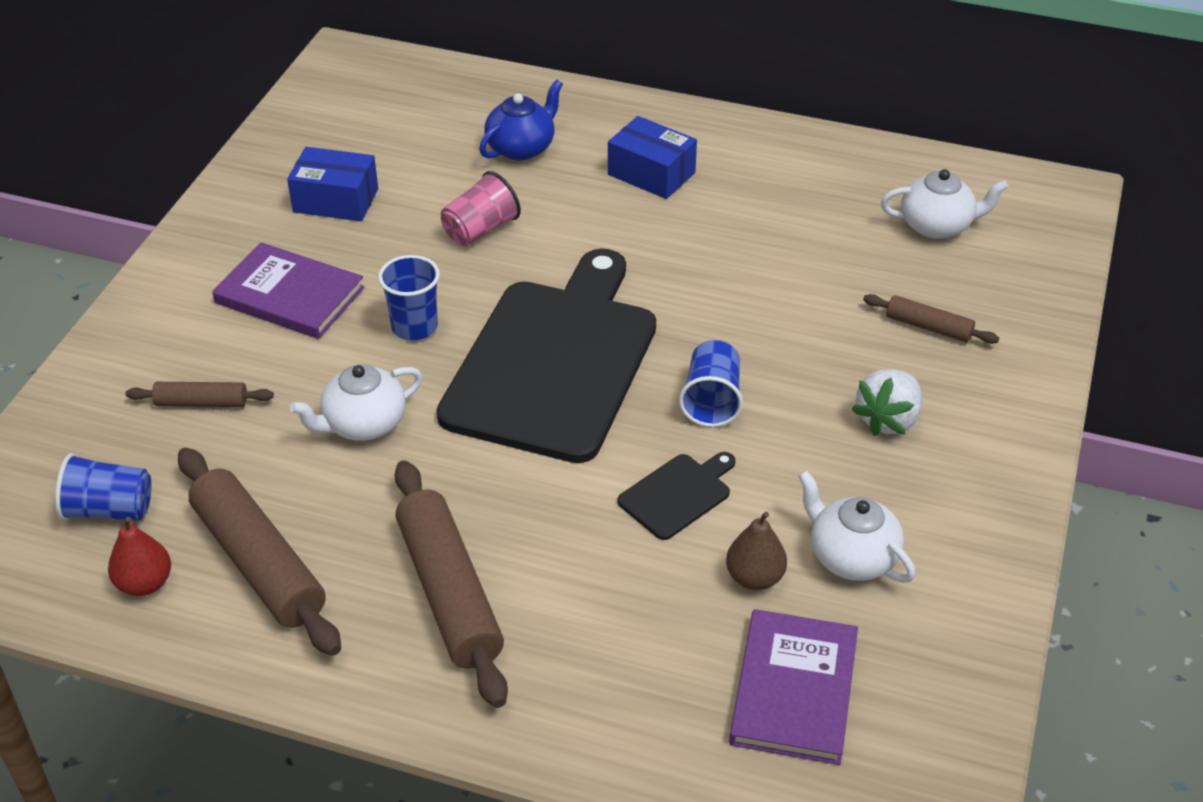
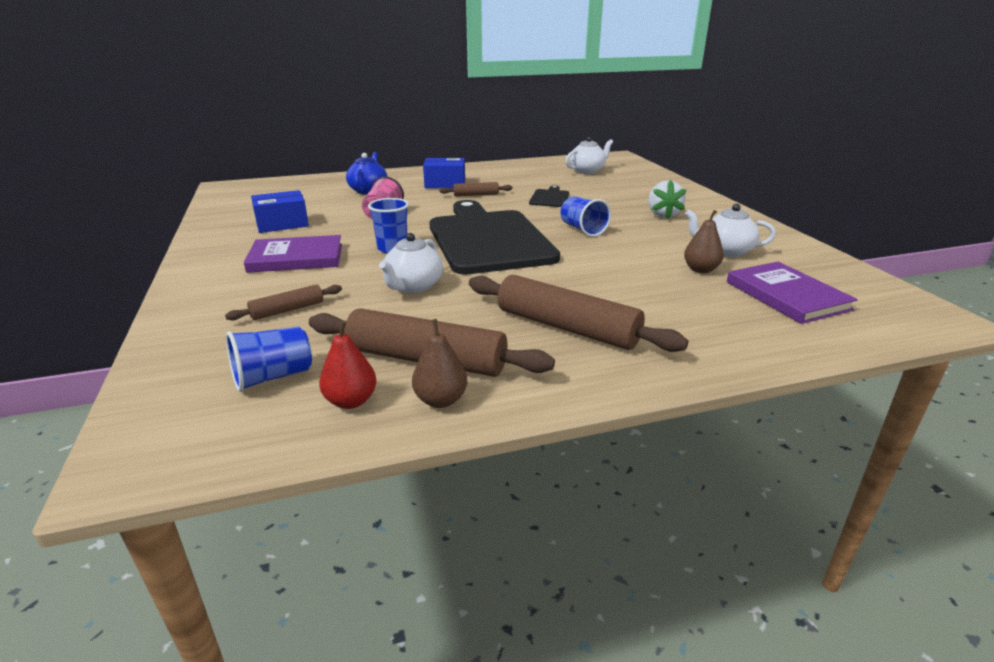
camera: 35 degrees left, 15 degrees down
black cutting board [617,452,736,540] -> black cutting board moved to [529,185,569,207]
brown rolling pin [863,294,999,344] -> brown rolling pin moved to [439,182,512,196]
none -> brown pear [412,319,467,408]

